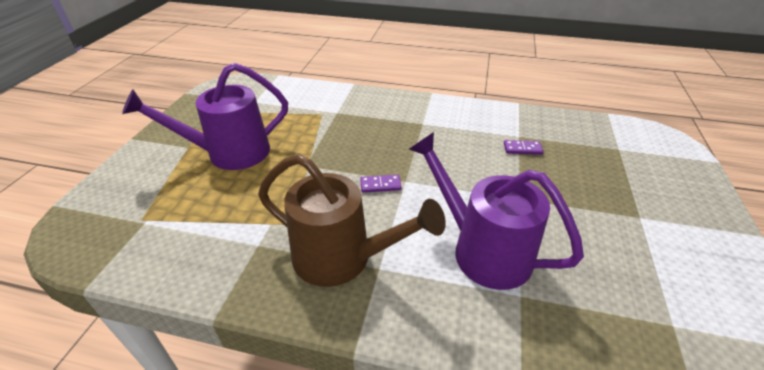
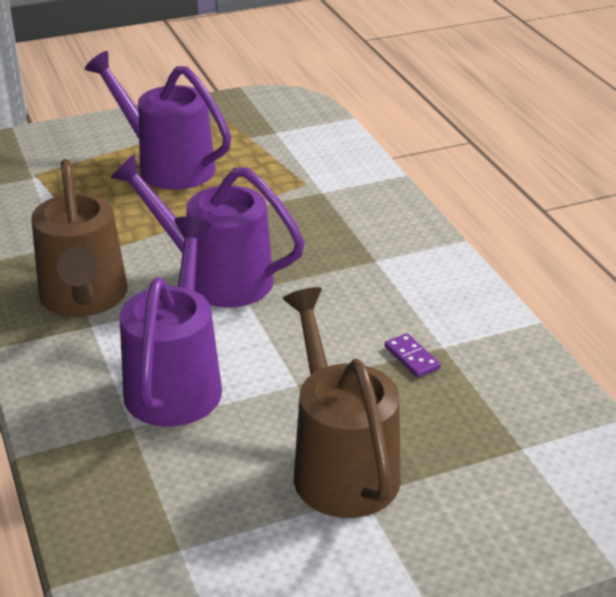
camera: 55 degrees right, 5 degrees down
purple domino [360,175,402,193] -> purple watering can [110,154,305,308]
none -> brown watering can [283,287,401,518]

